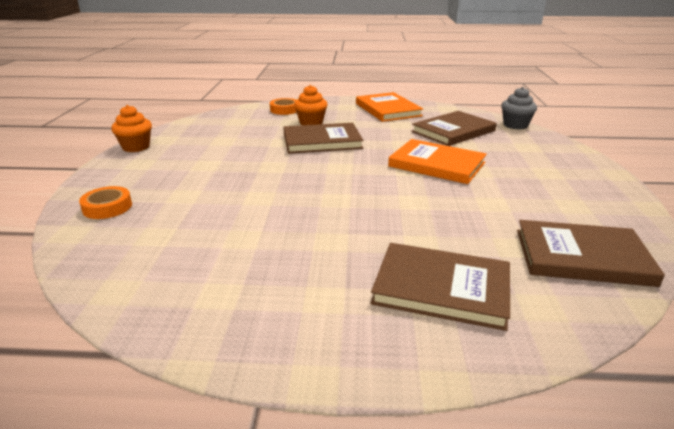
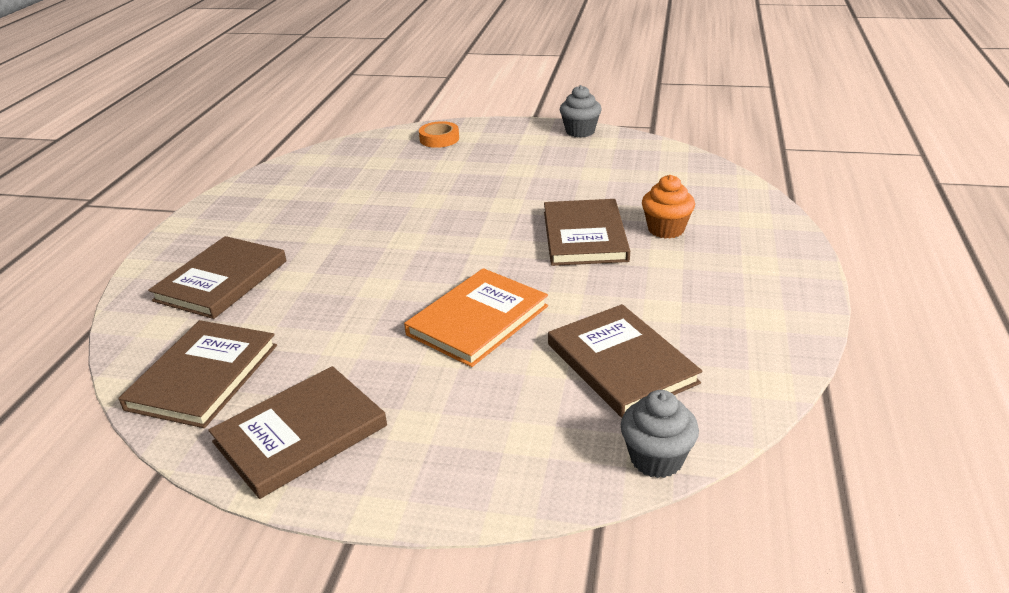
camera: 100 degrees right, 5 degrees up
orange cupcake [111,105,152,152] -> grey cupcake [560,85,602,138]
orange tape [270,98,297,115] -> none
orange book [356,92,423,122] -> none
none -> brown book [208,366,387,499]

